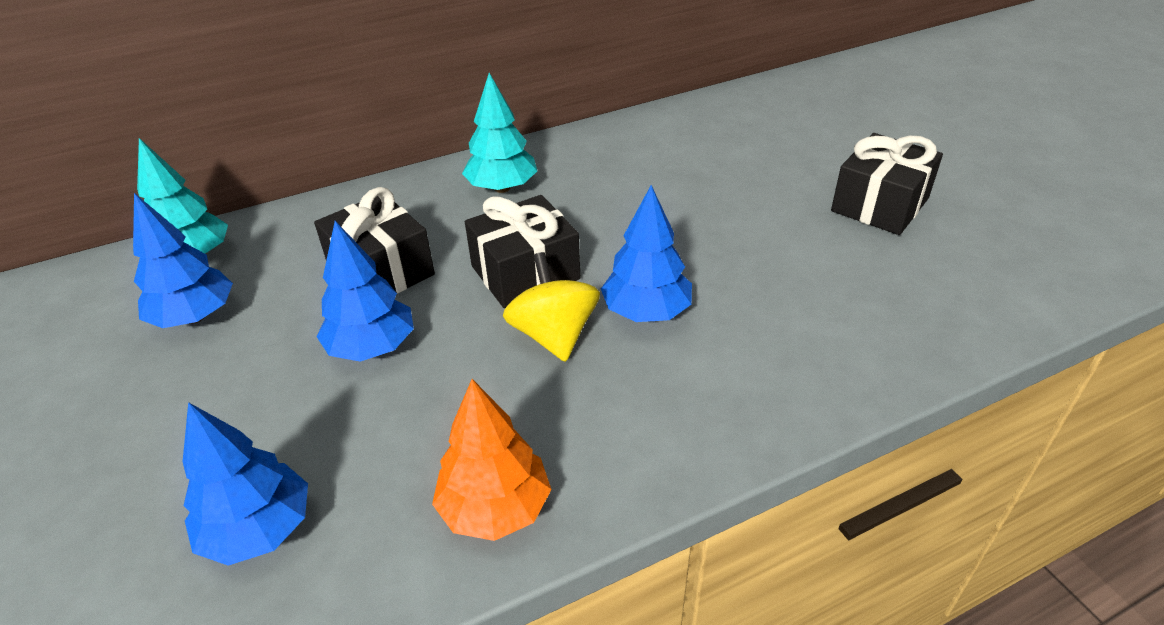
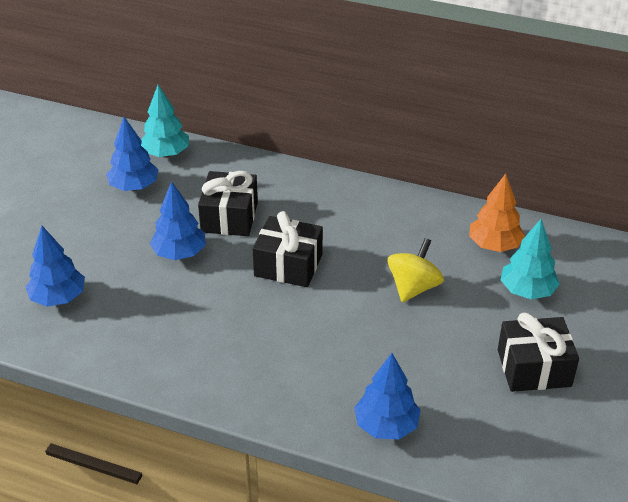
camera: 45 degrees right, 0 degrees up
orange tree [432,379,552,541] -> orange tree moved to [469,174,525,252]
turquoise tree [462,73,537,193] -> turquoise tree moved to [501,219,560,299]
yellow spinning top [503,252,600,362] -> yellow spinning top moved to [387,238,444,302]
blue tree [601,185,692,322] -> blue tree moved to [354,353,421,439]

